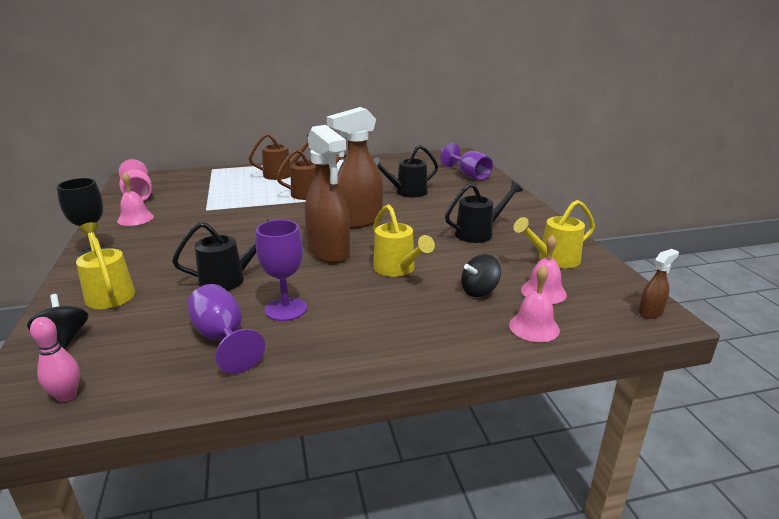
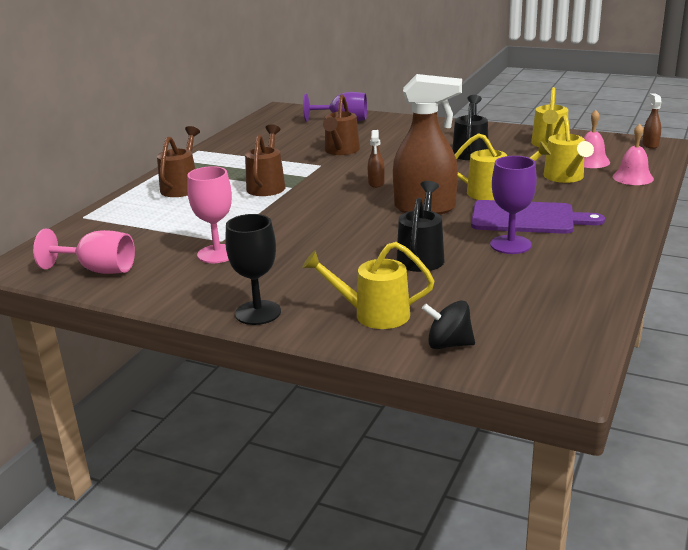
camera: 50 degrees left, 0 degrees up
pink bowling pin [30,317,80,402] -> none
pink bell [117,172,154,226] -> none
purple goblet [187,284,265,374] -> none
brown spray bottle [327,107,383,229] -> brown spray bottle [368,130,385,188], size x0.44
black watering can [373,145,438,197] -> brown watering can [323,94,360,155]
black spinning top [461,254,501,297] -> yellow watering can [543,115,594,183]
none -> pink goblet [187,166,232,263]
none -> purple cutting board [471,200,605,234]

